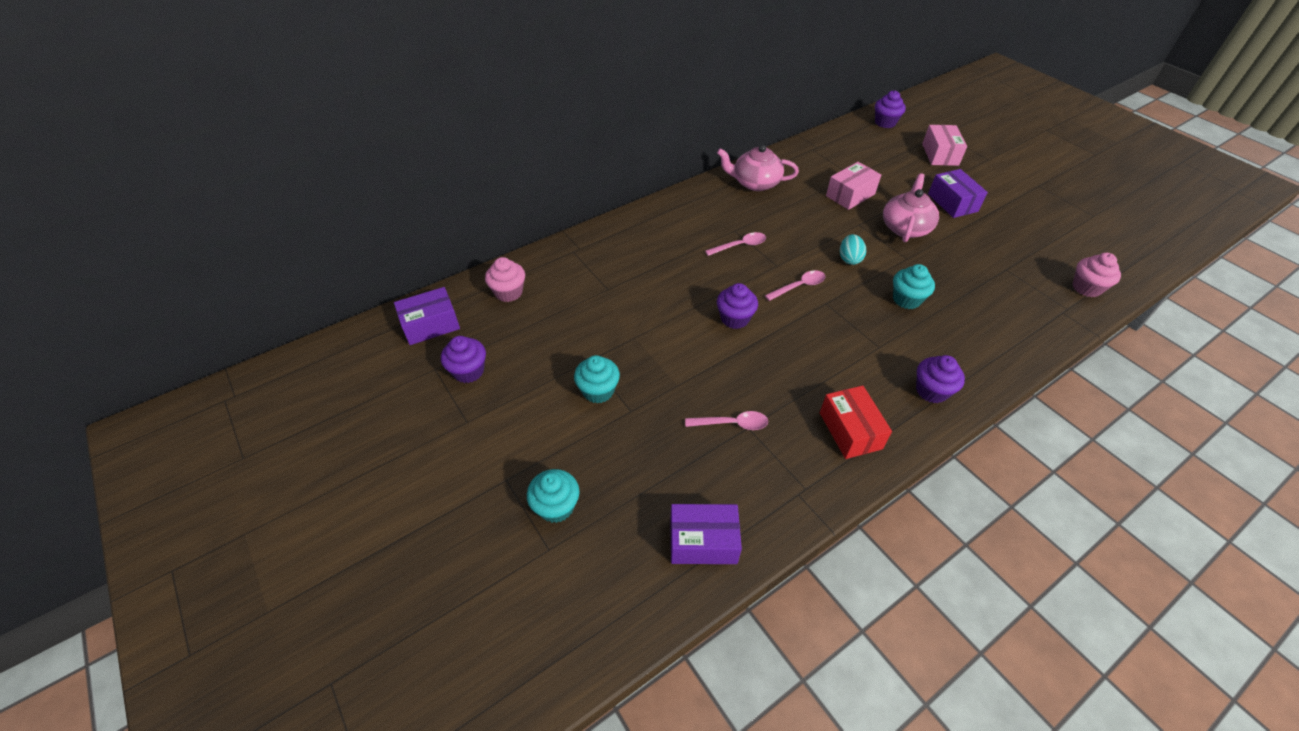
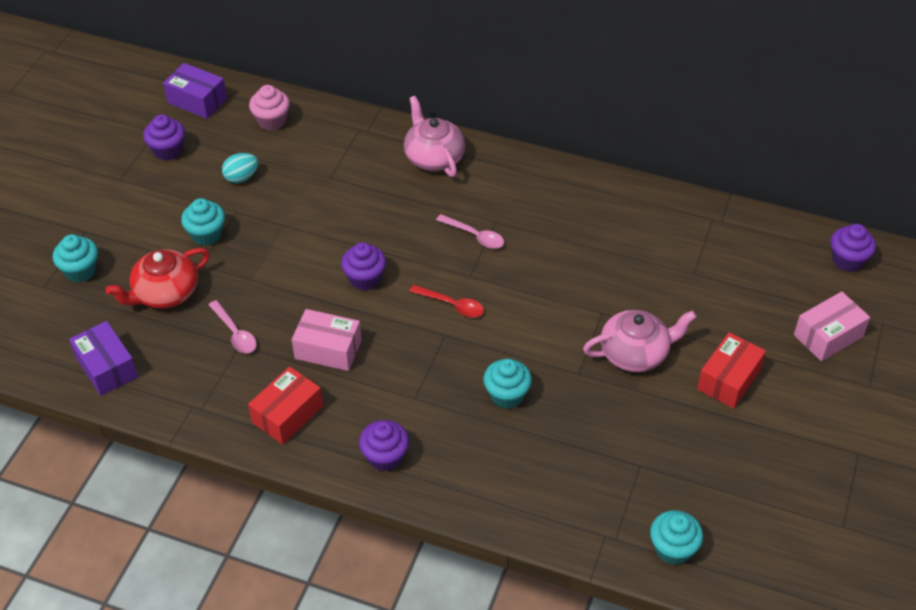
camera: 55 degrees right, 0 degrees up
pink teapot [717,145,799,191] -> pink teapot moved to [404,96,465,177]
pink spoon [765,270,826,301] -> red spoon [410,285,484,318]
pink box [826,162,881,210] -> pink box moved to [292,309,362,371]
turquoise egg [840,234,866,265] -> turquoise egg moved to [222,153,258,183]
purple box [928,169,988,218] -> red box [697,332,766,408]
pink cupcake [1072,253,1121,297] -> turquoise cupcake [650,510,703,565]
none -> red teapot [106,248,210,309]

